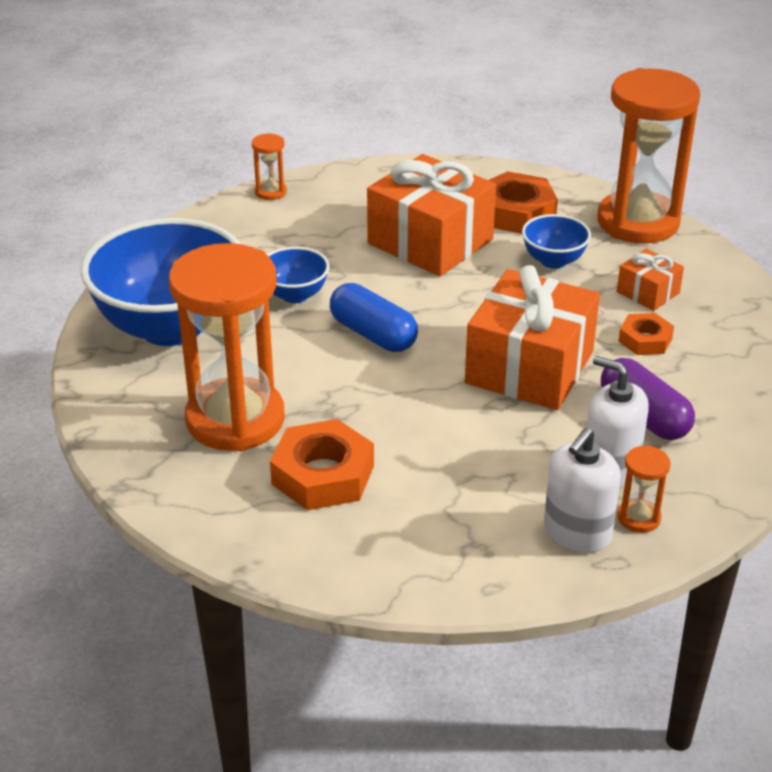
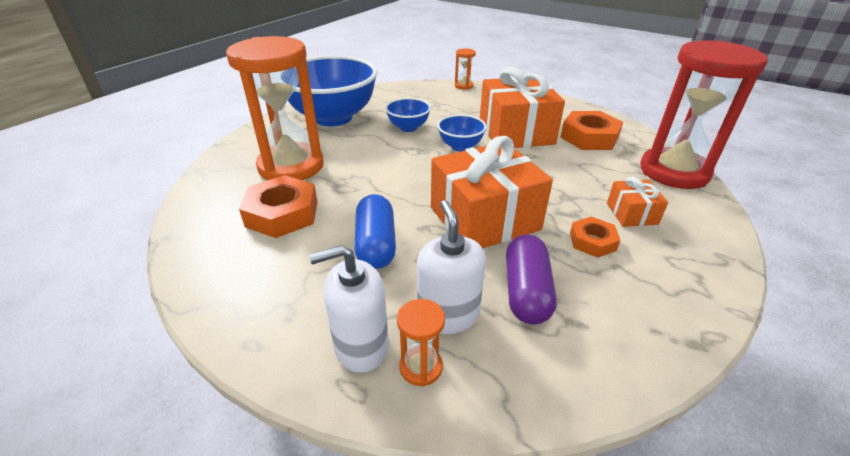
camera: 40 degrees right, 0 degrees up
blue capsule [330,283,418,352] -> blue capsule moved to [355,194,396,269]
blue bowl [522,214,591,269] -> blue bowl moved to [437,115,487,152]
orange hourglass [597,68,700,244] -> red hourglass [640,40,768,189]

